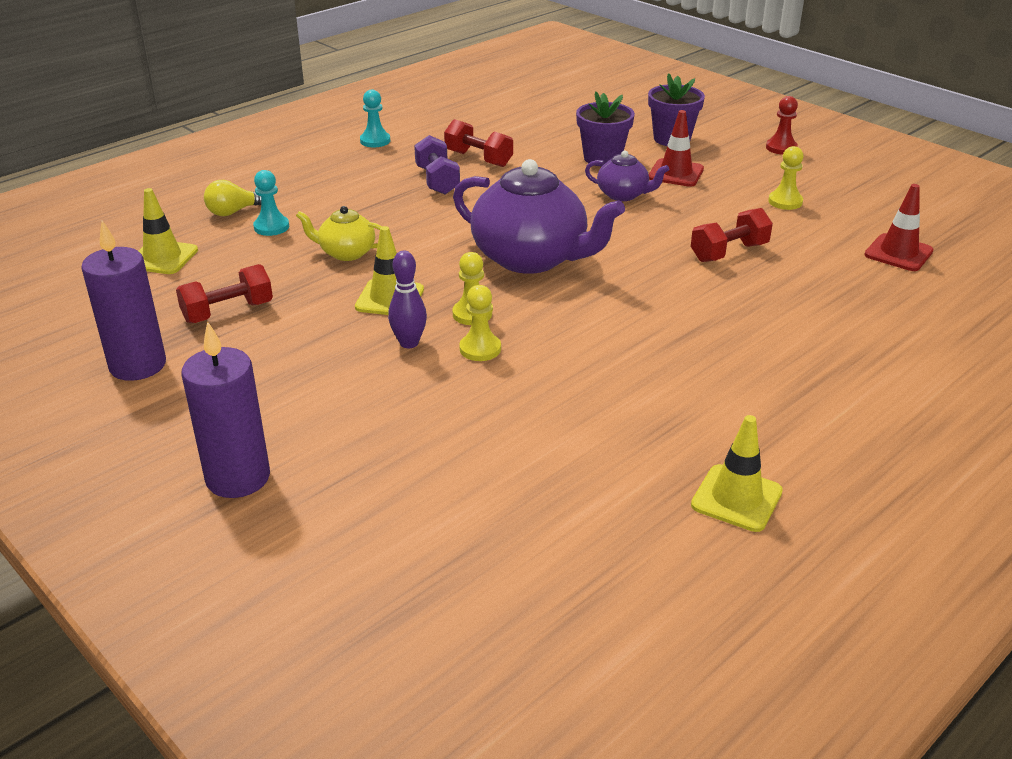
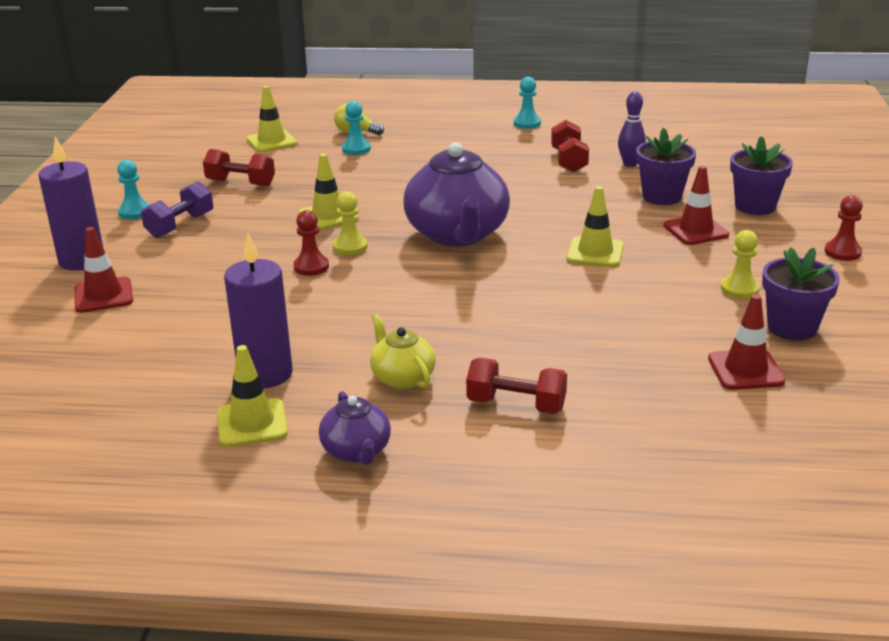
camera: 50 degrees right, 5 degrees down
purple candle [81,220,166,381] -> purple candle moved to [224,233,292,388]
yellow teapot [296,206,383,261] -> yellow teapot moved to [370,314,436,389]
purple bowling pin [388,251,427,348] -> purple bowling pin moved to [618,92,646,167]
purple dumbbell [414,135,460,195] -> purple dumbbell moved to [141,181,213,238]
yellow pawn [459,285,501,361] -> red pawn [293,210,329,276]
purple teapot [585,151,669,201] -> purple teapot moved to [319,391,391,465]
red dumbbell [691,208,773,262] -> red dumbbell moved to [466,358,567,414]
none -> red traffic cone [74,227,133,313]
none -> turquoise pawn [117,160,150,219]
none -> yellow traffic cone [566,186,624,267]
none -> purple flower pot [762,247,840,341]

